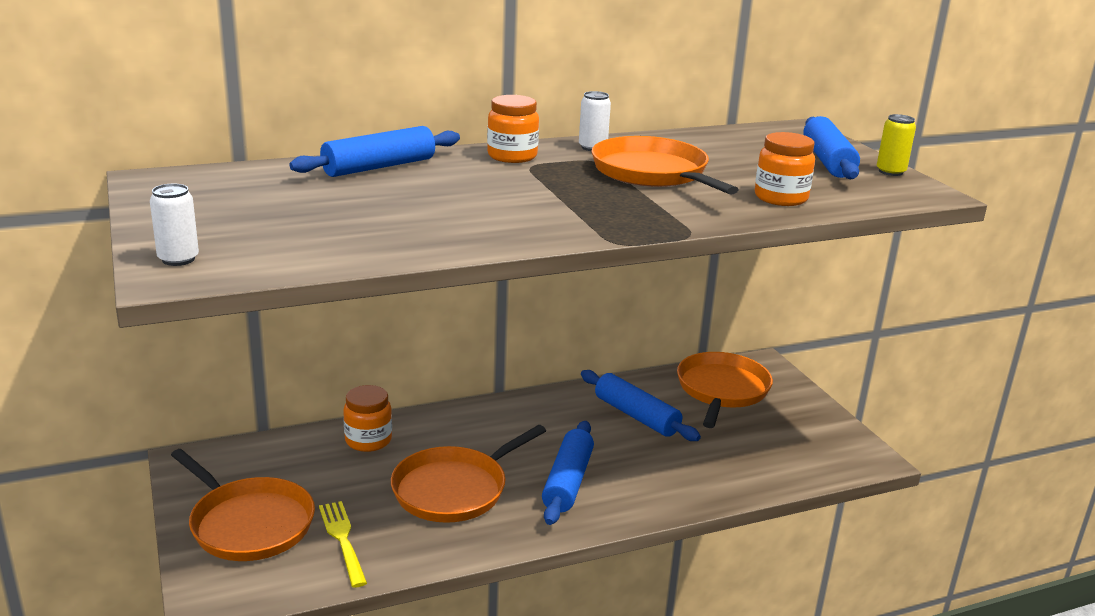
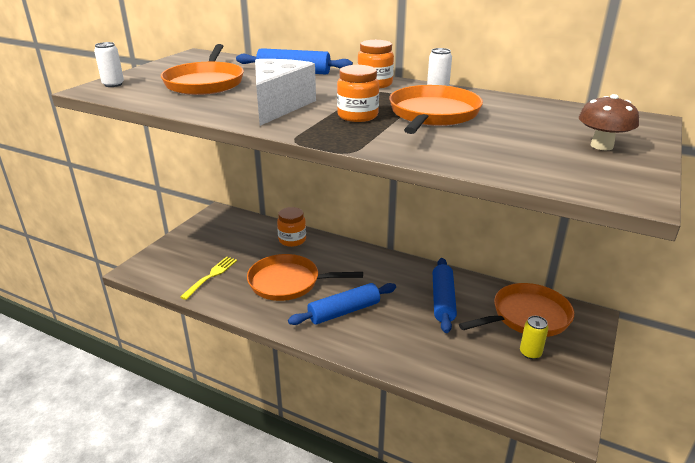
camera: 50 degrees right, 5 degrees up
orange pan [171,449,315,561] -> orange pan moved to [161,44,244,95]
orange jar [755,132,815,206] -> orange jar moved to [337,65,379,122]
blue rolling pin [803,116,860,179] -> brown mushroom [579,94,639,150]
yellow can [877,114,916,176] -> yellow can moved to [520,316,548,359]
none -> white cheese [255,59,316,126]

